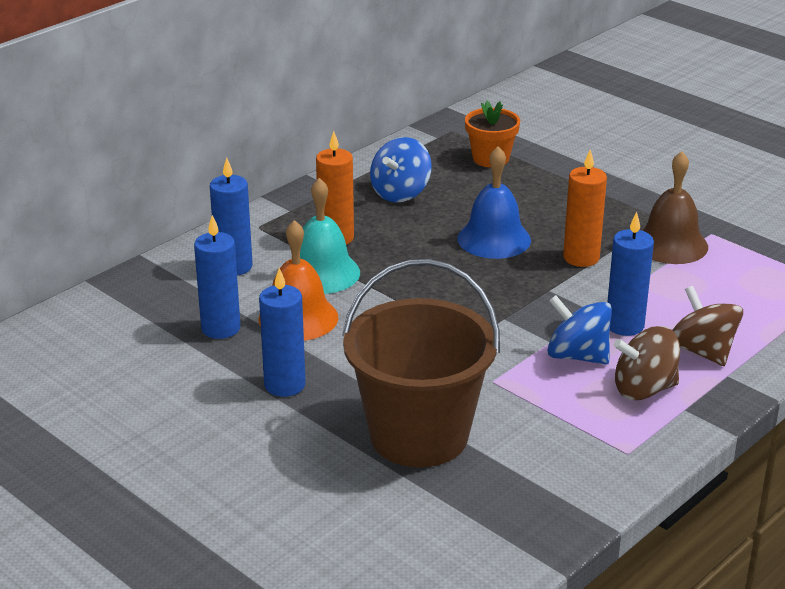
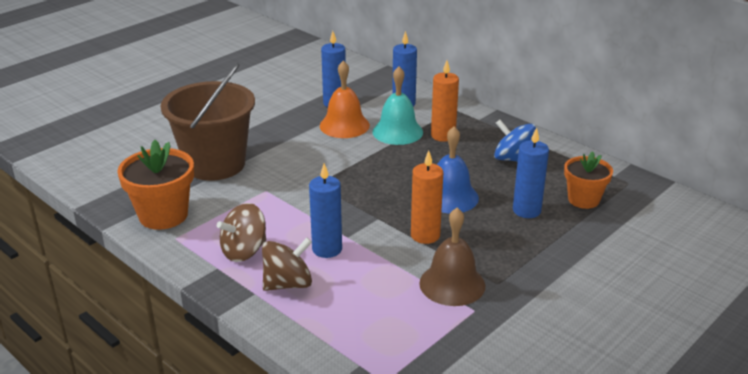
camera: 90 degrees right, 0 degrees up
blue candle [259,268,306,397] -> blue candle moved to [513,127,549,218]
blue spinning top [547,295,612,365] -> none
brown spinning top [614,326,680,400] -> brown spinning top turned 120 degrees counterclockwise [217,203,266,262]
none -> orange flower pot [117,140,194,230]

